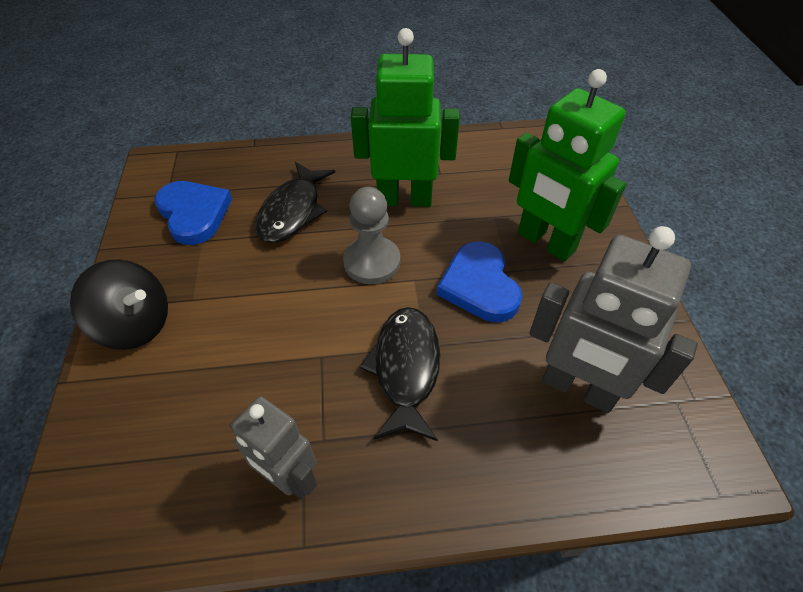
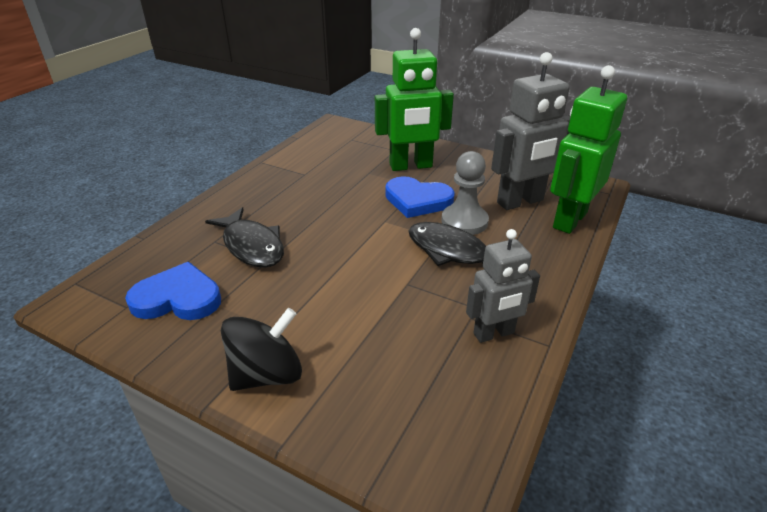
camera: 55 degrees left, 15 degrees down
grey pawn [343,187,400,284] -> grey pawn moved to [441,151,489,235]
green robot [351,28,460,207] -> green robot moved to [550,65,627,234]

